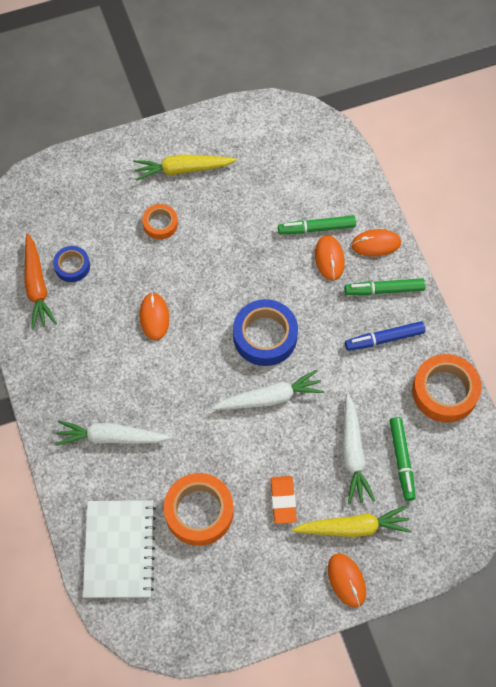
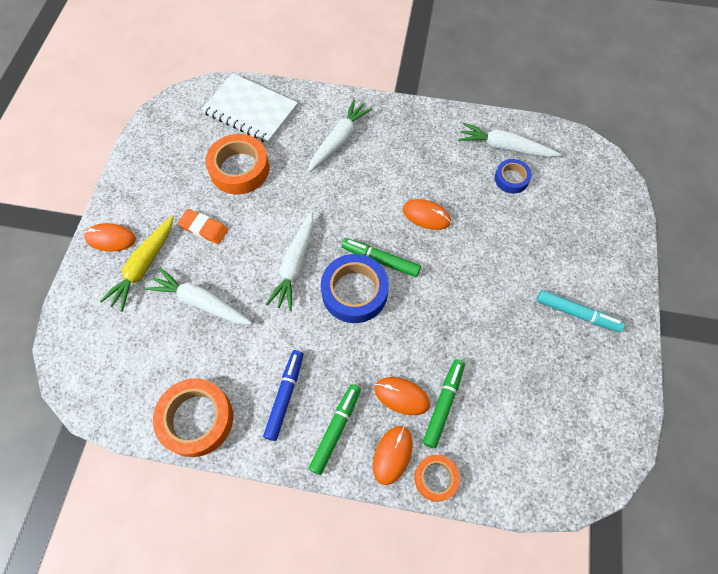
camera: 120 degrees right, 0 degrees up
orange carrot [24,233,57,330] -> white carrot [458,122,561,157]
yellow carrot [133,154,237,181] -> turquoise marker [537,290,625,332]
orange tape [142,204,178,239] -> orange tape moved to [414,455,460,502]
green marker [390,417,416,501] -> green marker moved to [342,238,421,277]

